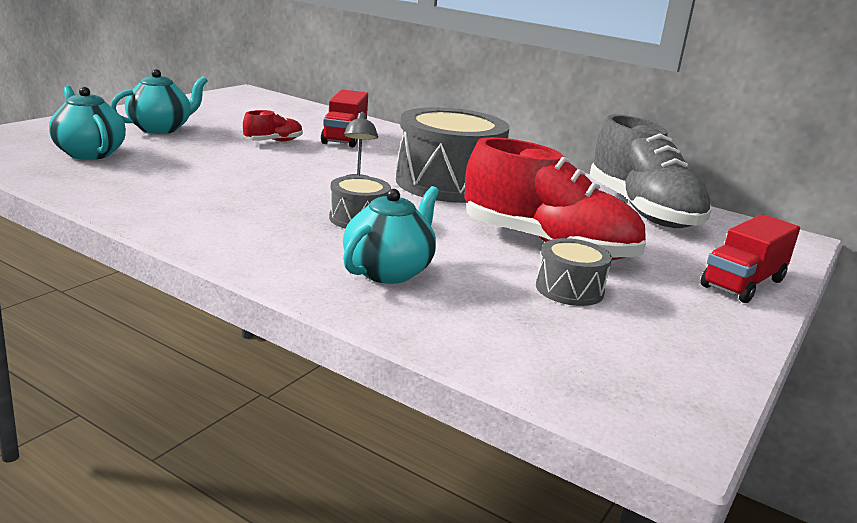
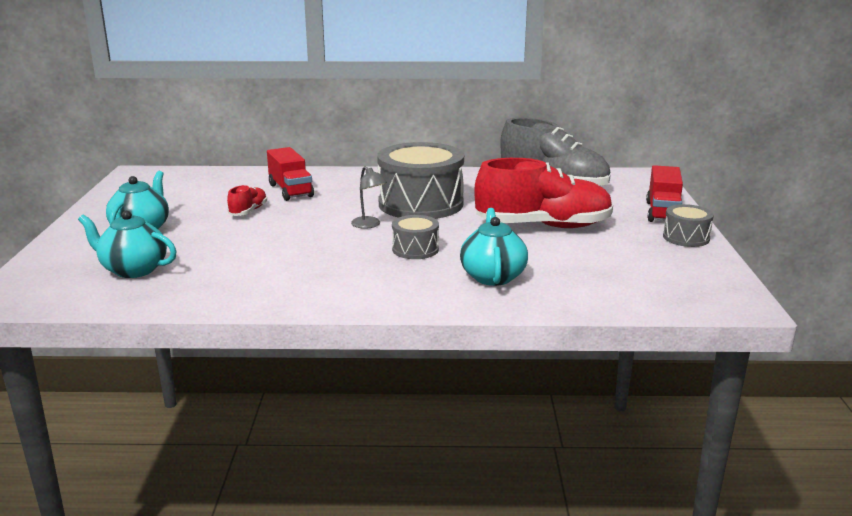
camera: 30 degrees left, 0 degrees up
grey drum [536,238,612,306] -> grey drum moved to [663,204,714,247]

